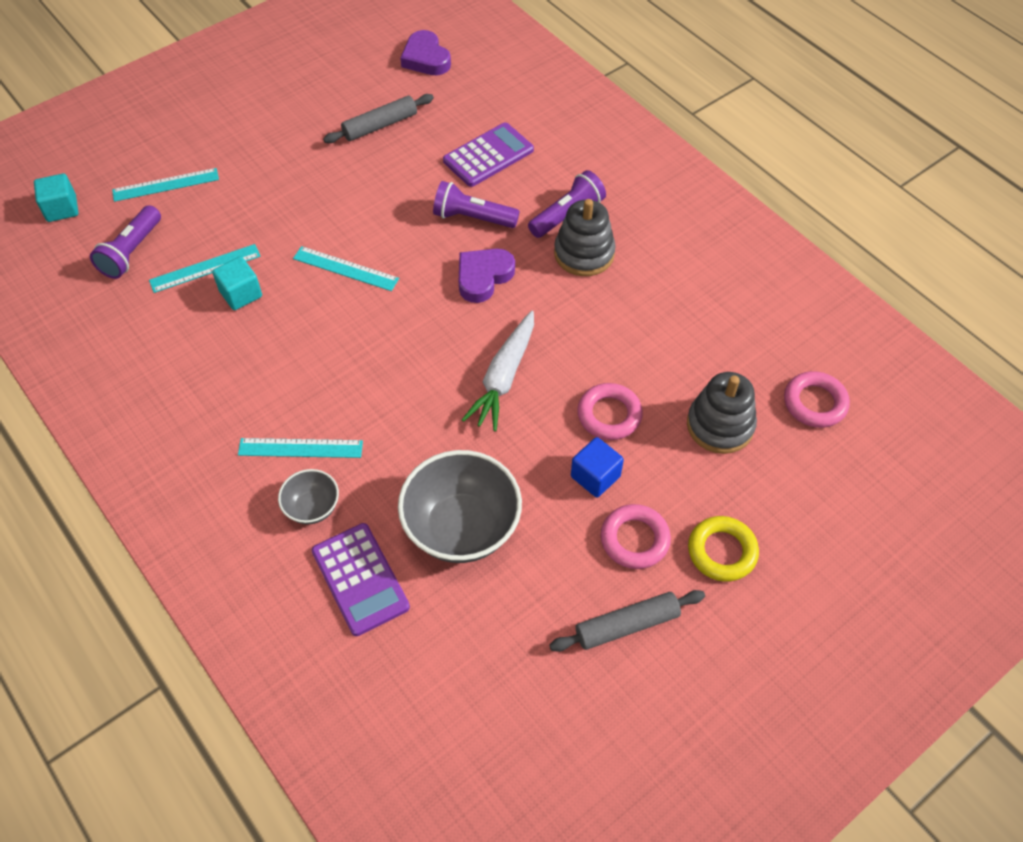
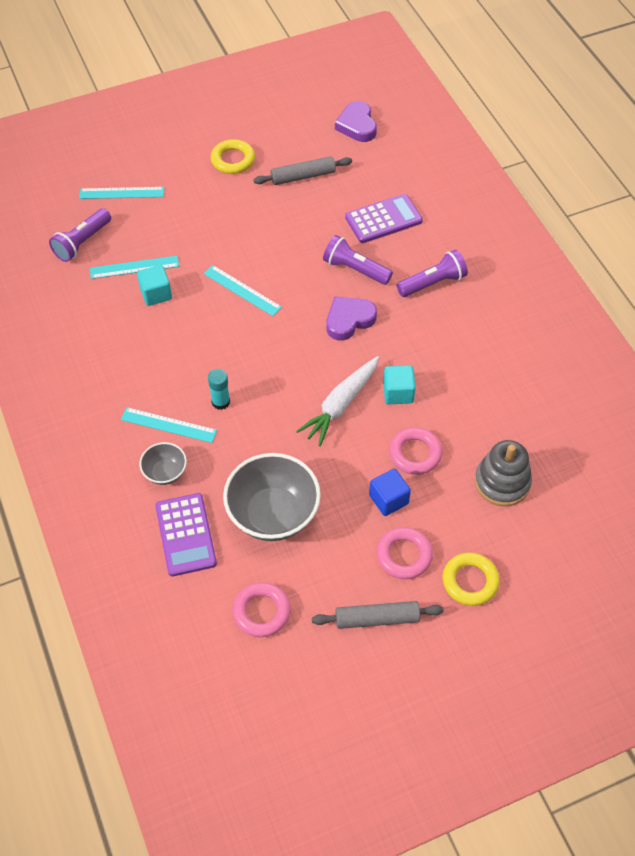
camera: 15 degrees right, 0 degrees up
turquoise cube [34,174,78,222] -> turquoise cube moved to [383,365,416,404]
grey stacking toy [554,199,616,276] -> none
pink ring [784,371,850,428] -> pink ring moved to [232,582,291,637]
none -> turquoise glue stick [208,369,230,410]
none -> yellow ring [211,139,255,174]

